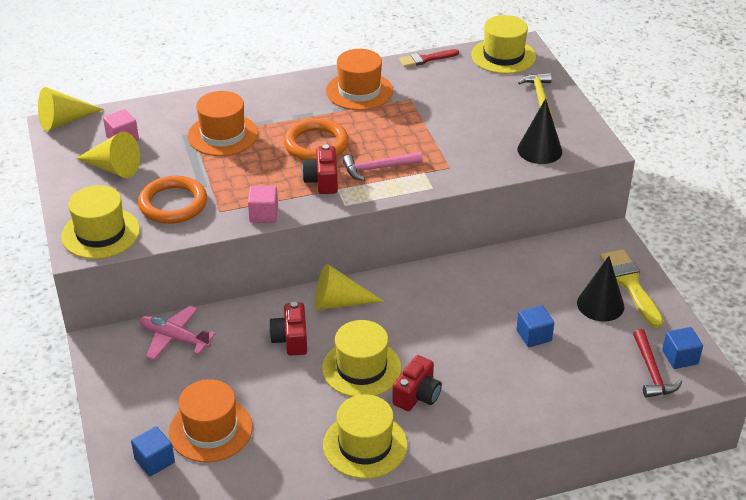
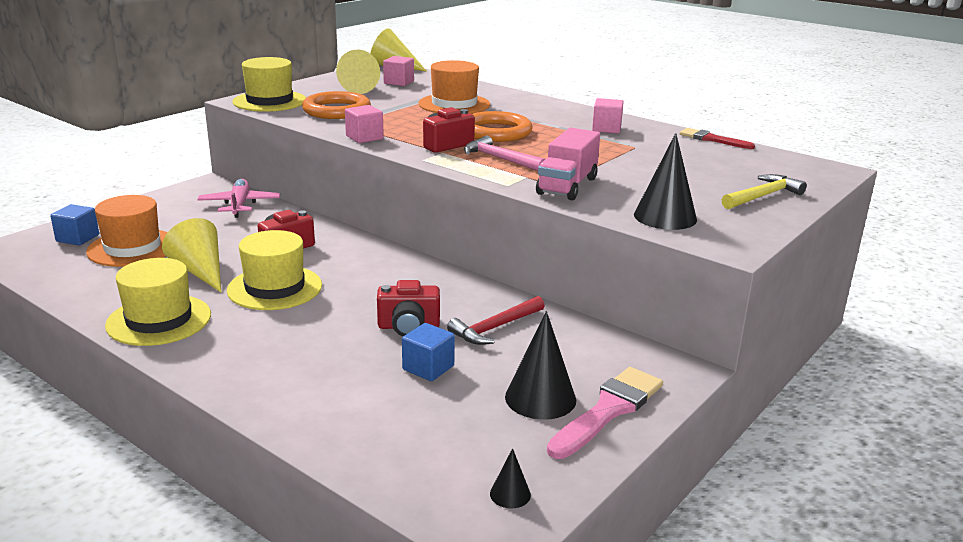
camera: 55 degrees right, 15 degrees down
yellow cone [315,264,384,310] -> yellow cone moved to [162,218,221,292]
orange hat [326,49,393,110] -> pink cube [592,98,624,133]
red camera [392,355,442,411] -> red camera moved to [377,280,440,336]
yellow hat [471,15,536,74] -> none
yellow brush [600,249,663,328] -> pink brush [547,367,663,459]
red hammer [633,329,682,398] -> red hammer moved to [447,296,545,345]
blue cube [662,327,703,369] -> black cone [490,448,531,509]
none -> pink truck [536,128,600,200]

